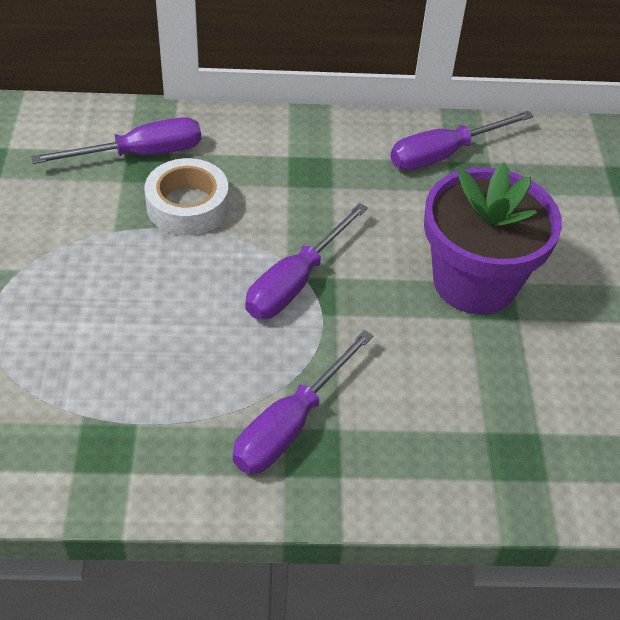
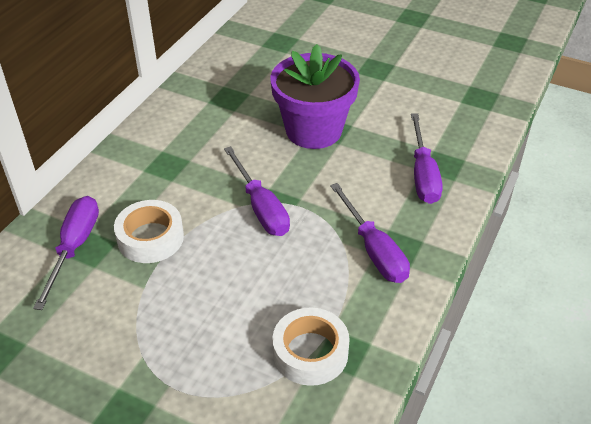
camera: 60 degrees left, 5 degrees down
purple screwdriver [391,111,534,170] -> purple screwdriver moved to [411,113,443,204]
none -> white tape [272,307,350,386]

